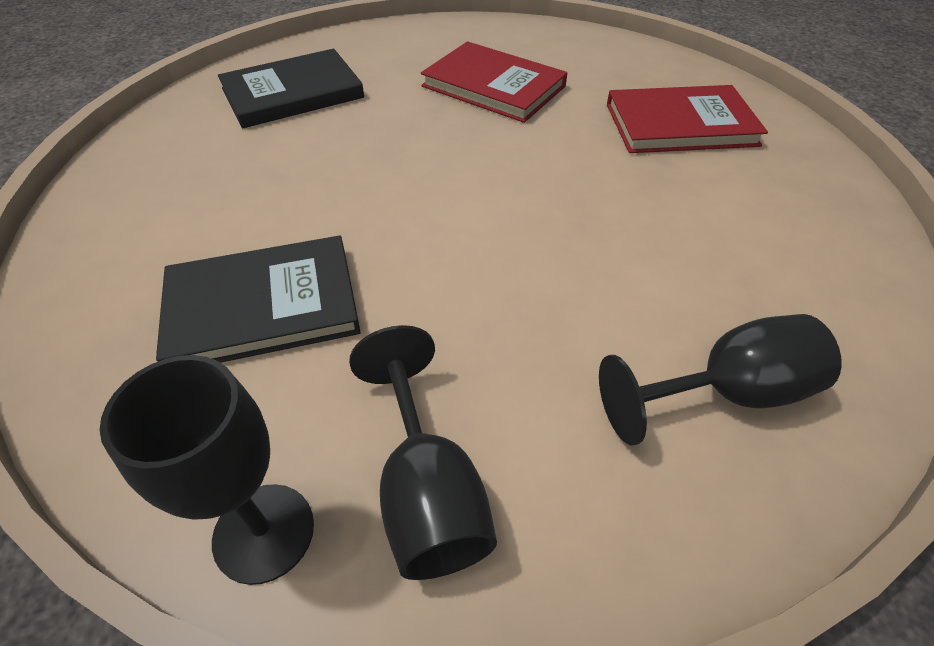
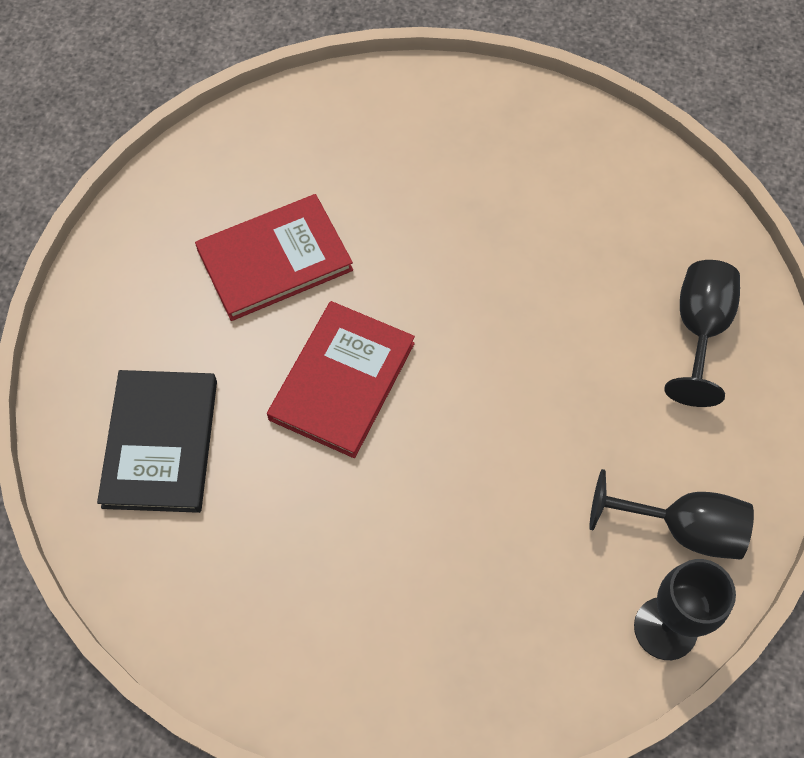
camera: 60 degrees left, 15 degrees up
black book [156,236,360,363] -> none
red book [607,85,768,153] -> red book moved to [267,301,415,458]

